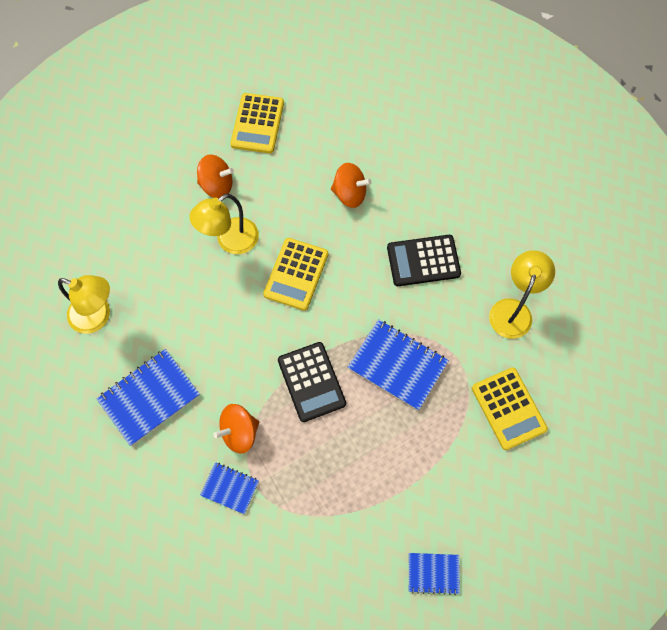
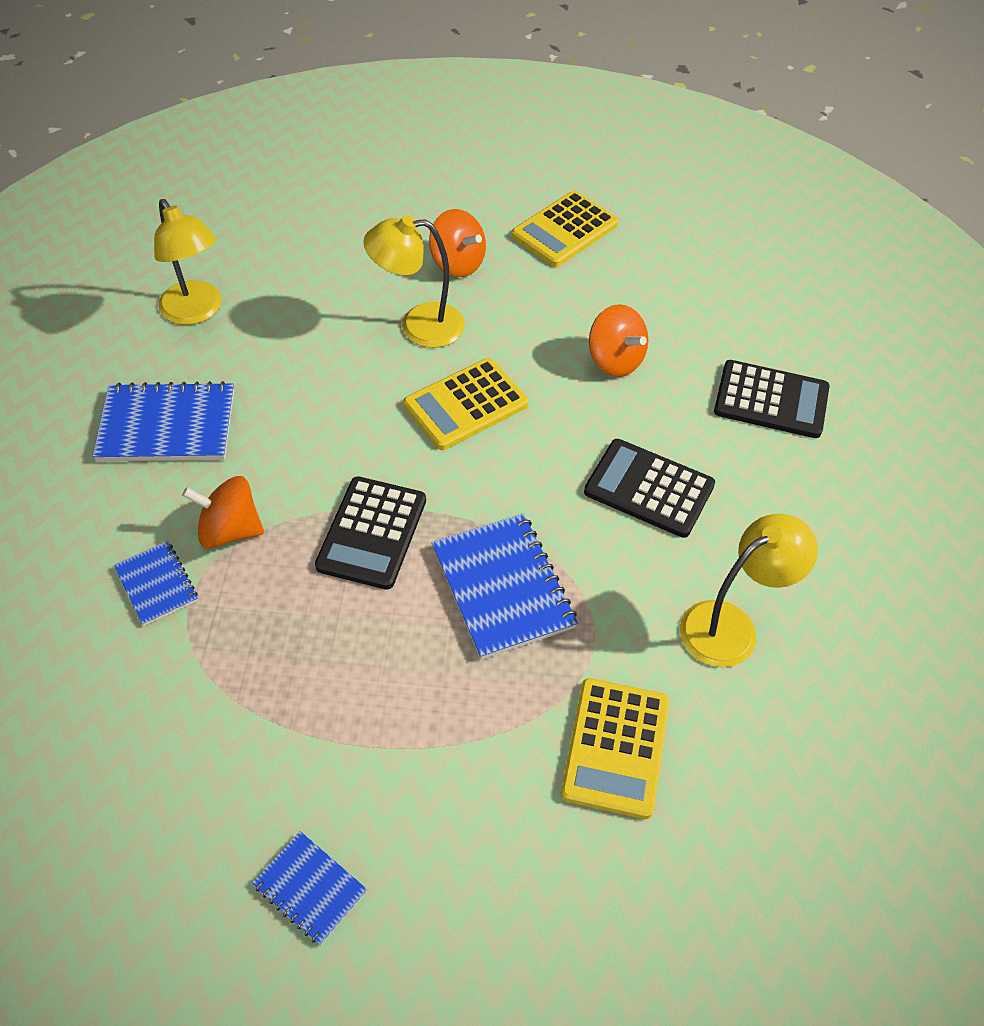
camera: 35 degrees right, 15 degrees down
none -> black calculator [714,360,830,438]

